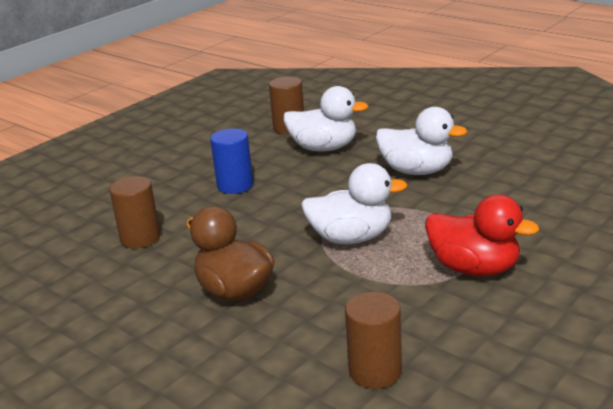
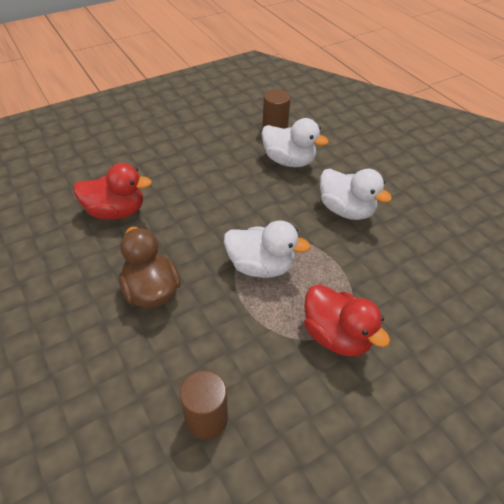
camera: 15 degrees right, 20 degrees up
brown cylinder [109,176,161,249] -> red duck [74,163,152,220]
blue cylinder [210,128,253,194] -> none

